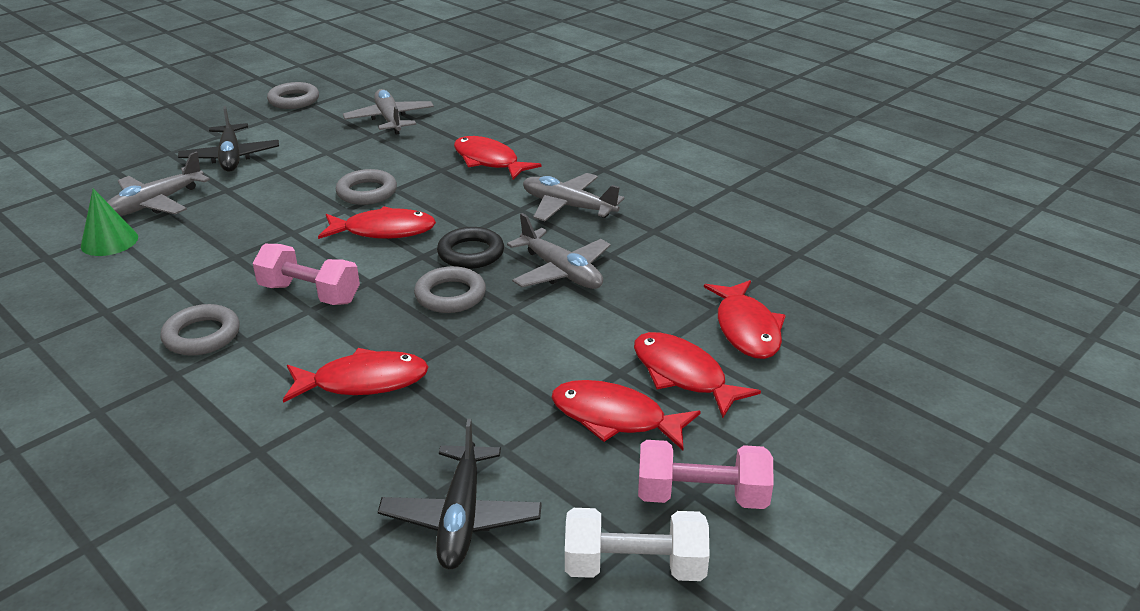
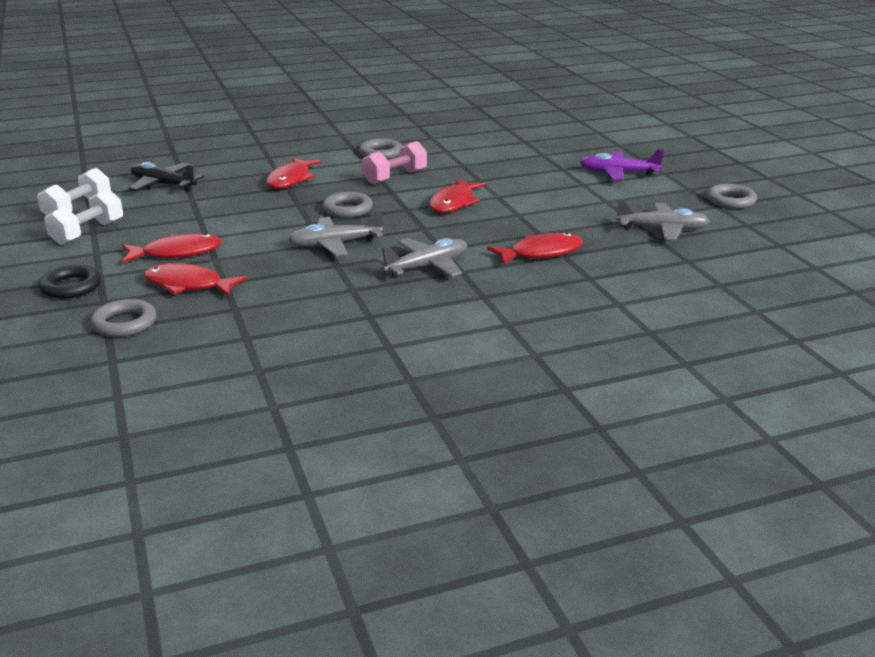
camera: 115 degrees right, 5 degrees down
green cone [81,188,138,256] -> none
grey plane [107,151,210,216] -> none
black plane [178,106,279,171] -> purple plane [580,149,664,180]
grey ring [336,169,397,205] -> grey ring moved to [91,299,157,337]
black ring [437,227,504,269] -> black ring moved to [39,265,101,299]
red fish [551,380,701,450] -> none
pink dumbbell [638,440,774,509] -> white dumbbell [44,189,123,245]

